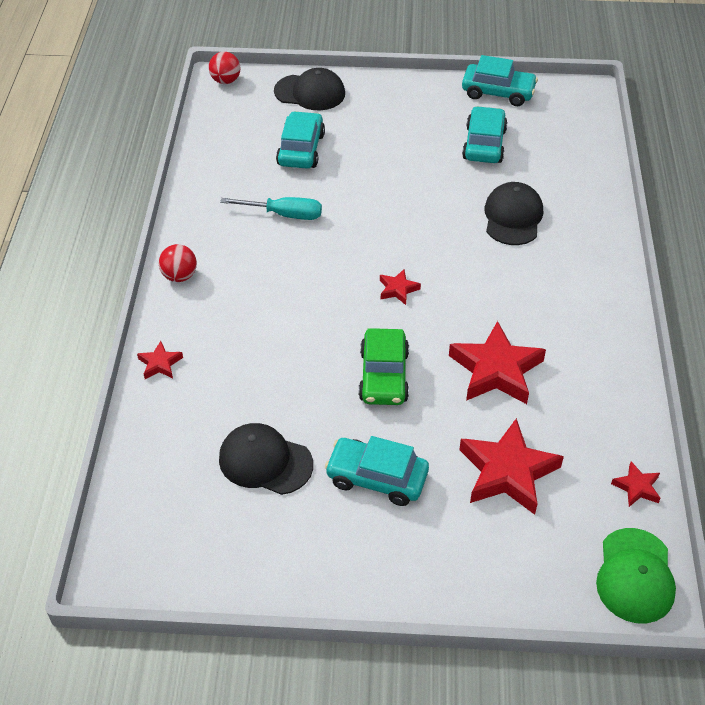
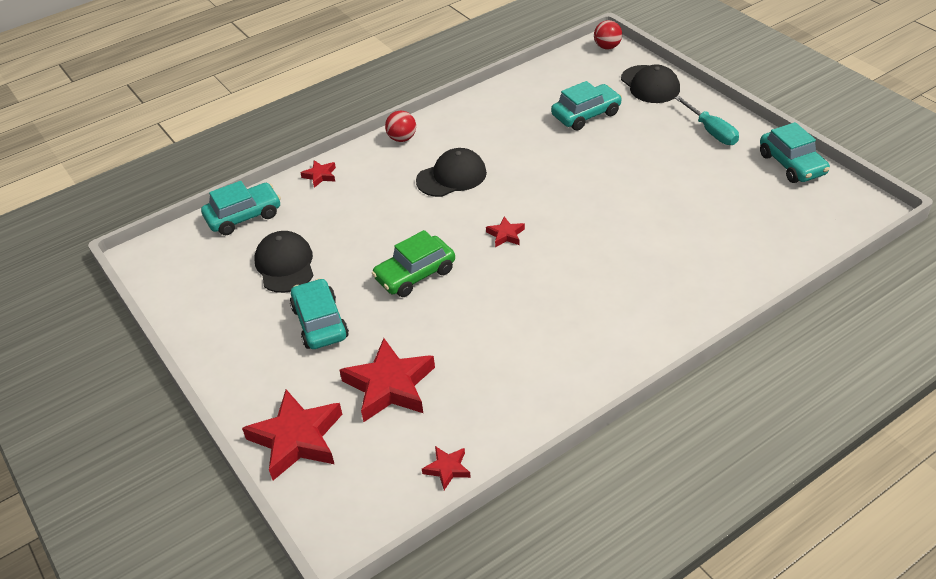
camera: 55 degrees right, 5 degrees down
turquoise screwdriver [220,197,322,220] -> turquoise screwdriver moved to [675,96,739,145]
red star [449,321,546,404] -> red star moved to [242,389,343,480]
turquoise car [462,106,508,163] -> turquoise car moved to [201,181,281,235]
black cap [484,182,543,245] -> black cap moved to [416,148,487,197]
green cap [596,528,676,623] -> none

